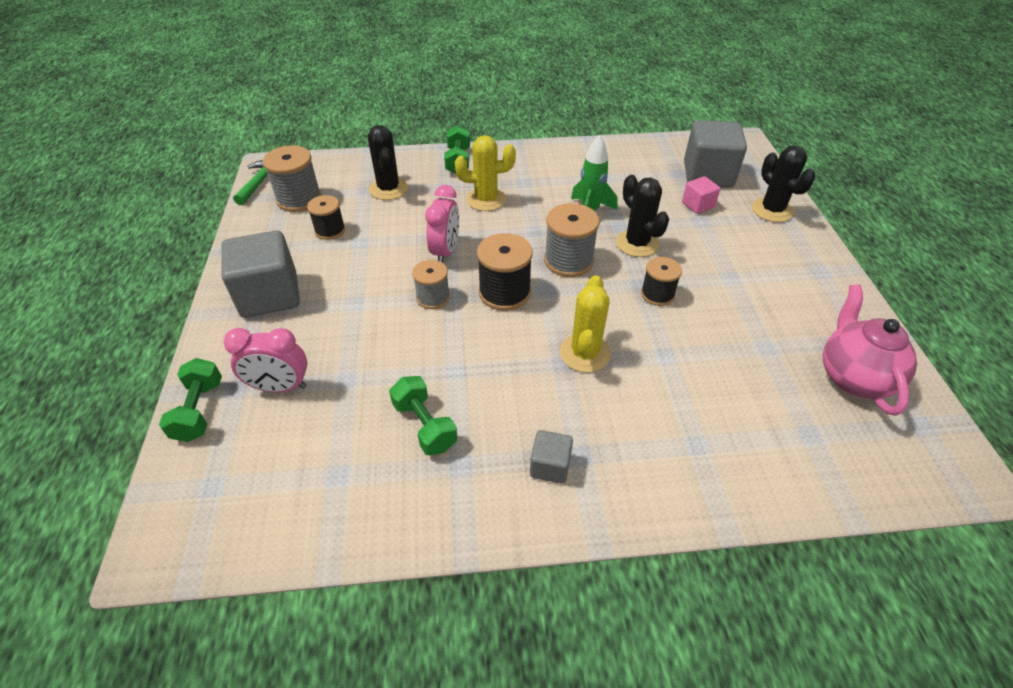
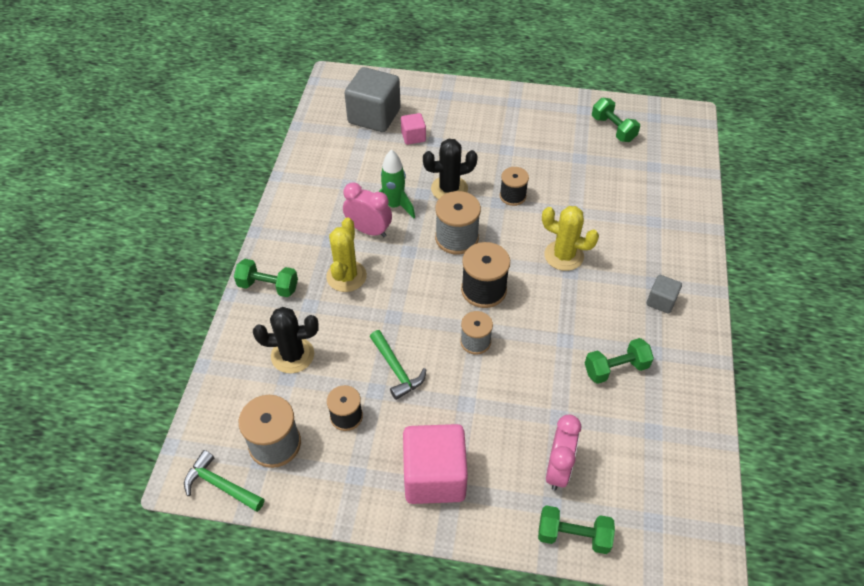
camera: 75 degrees left, 5 degrees up
grey cube [221,230,300,318] -> pink cube [403,424,468,504]
pink clock [425,185,459,263] -> pink clock moved to [343,182,392,237]
black cactus [752,146,816,222] -> none
pink teapot [823,285,917,416] -> green dumbbell [592,98,640,142]
none -> green hammer [370,330,426,400]

